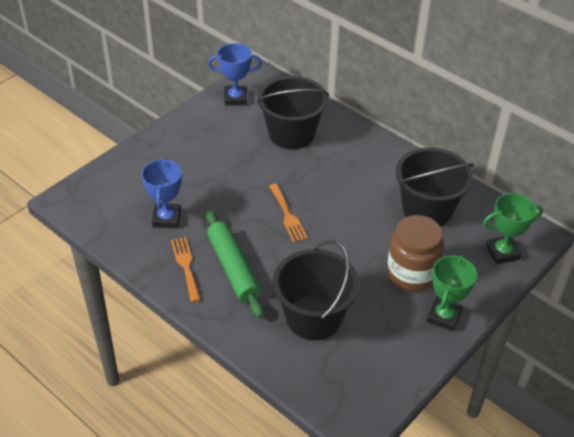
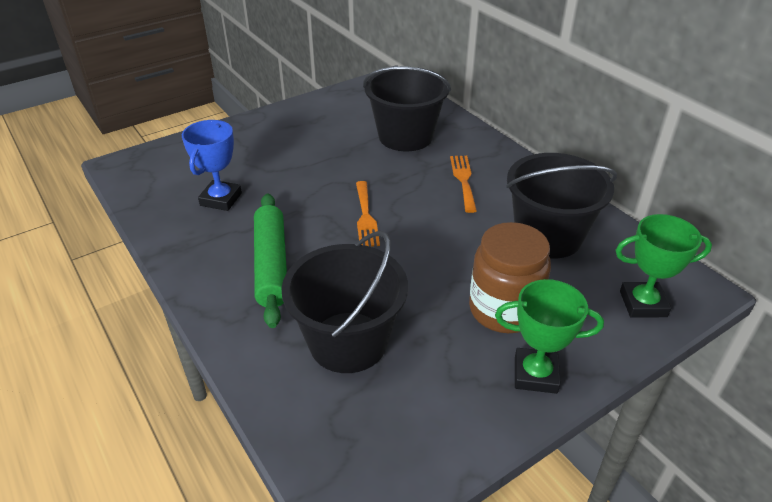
camera: 15 degrees right, 5 degrees down
orange fork [171,237,201,302] -> orange fork moved to [450,156,477,213]
blue trophy [208,43,262,106] -> none
green trophy [427,255,477,331] -> green trophy turned 60 degrees clockwise [495,279,604,394]

